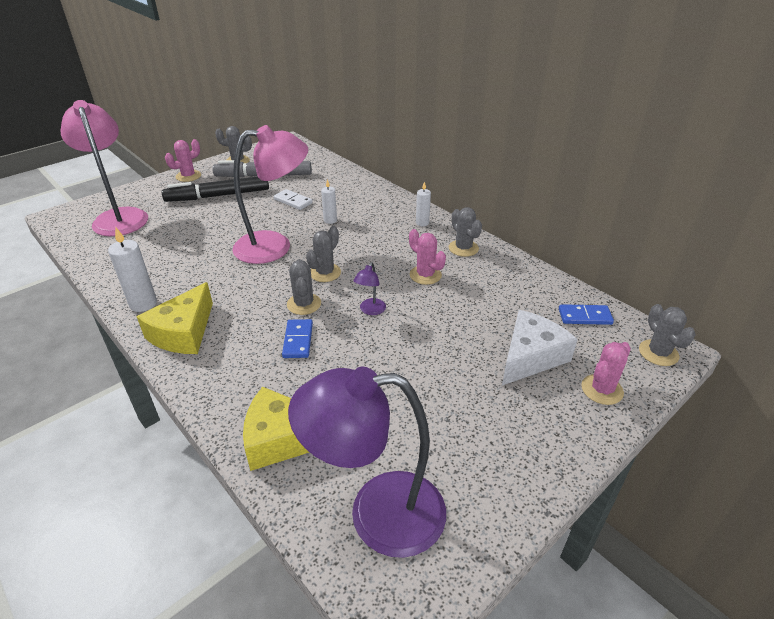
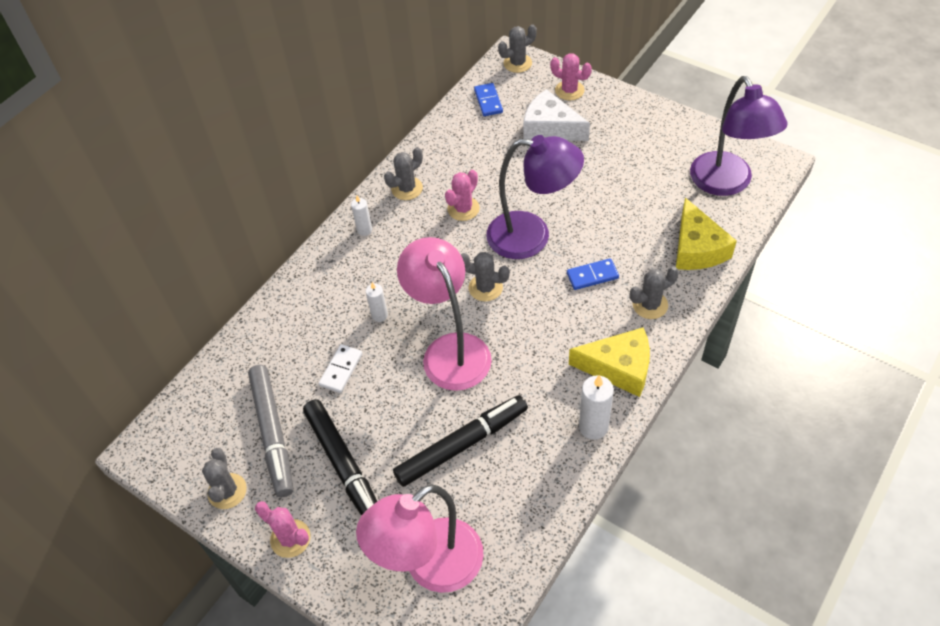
camera: 100 degrees left, 15 degrees up
grey cactus [287,259,321,315] -> grey cactus moved to [630,266,679,319]
purple lamp [354,262,386,315] -> purple lamp [487,135,584,259], size x2.48
none -> black marker [393,395,528,487]

